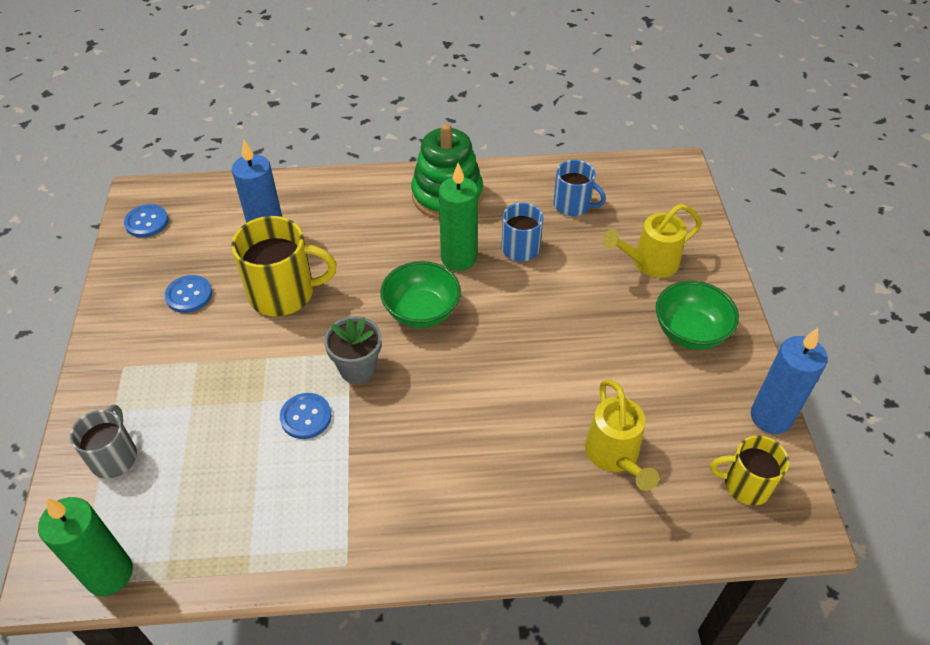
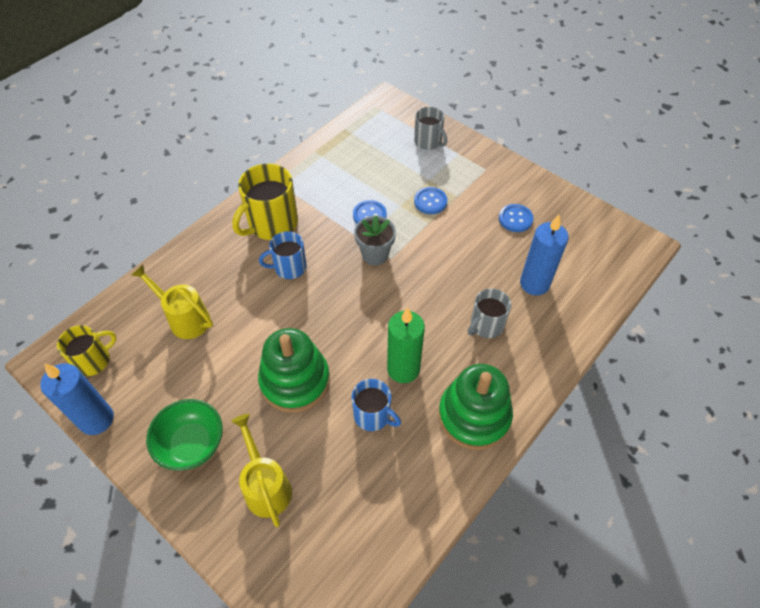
camera: 135 degrees right, 5 degrees up
green candle [38,497,133,596] -> none
blue button [124,204,169,238] -> blue button moved to [414,187,448,214]
yellow mug [231,216,337,316] -> yellow mug moved to [232,164,298,240]
green bowl [380,261,461,328] -> none
blue mug [554,160,606,216] -> blue mug moved to [259,231,307,279]
yellow watering can [603,204,702,278] -> yellow watering can turned 45 degrees counterclockwise [231,414,292,527]
none -> green stacking toy [258,328,330,413]
none -> grey mug [468,289,511,338]

